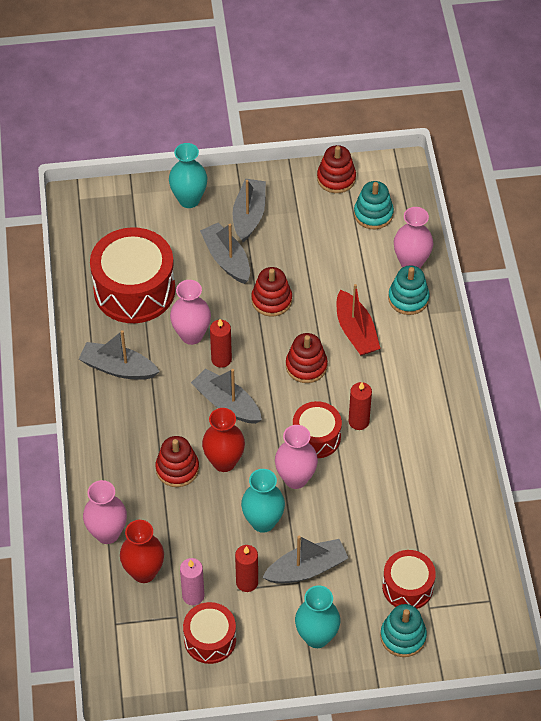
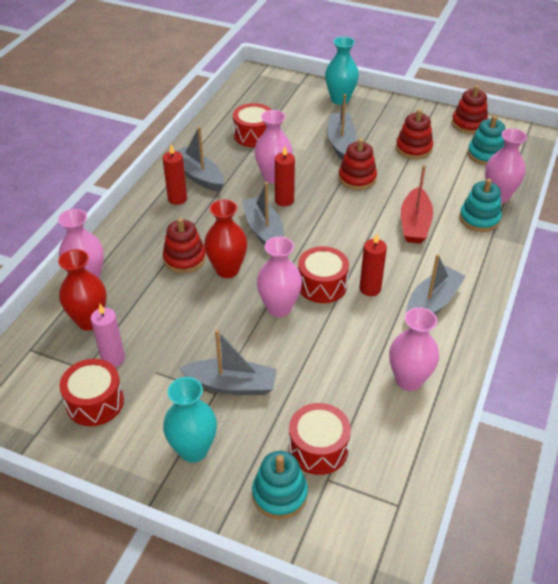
camera: 30 degrees right, 10 degrees down
red drum [90,227,175,323] -> red drum [233,103,272,147], size x0.56
grey boat [233,179,266,242] -> grey boat moved to [406,254,466,314]
red candle [235,545,258,592] -> red candle moved to [163,145,187,205]
turquoise vase [241,469,285,533] -> none
red stacking toy [286,333,328,383] -> red stacking toy moved to [396,109,433,159]
none -> pink vase [389,307,439,391]

